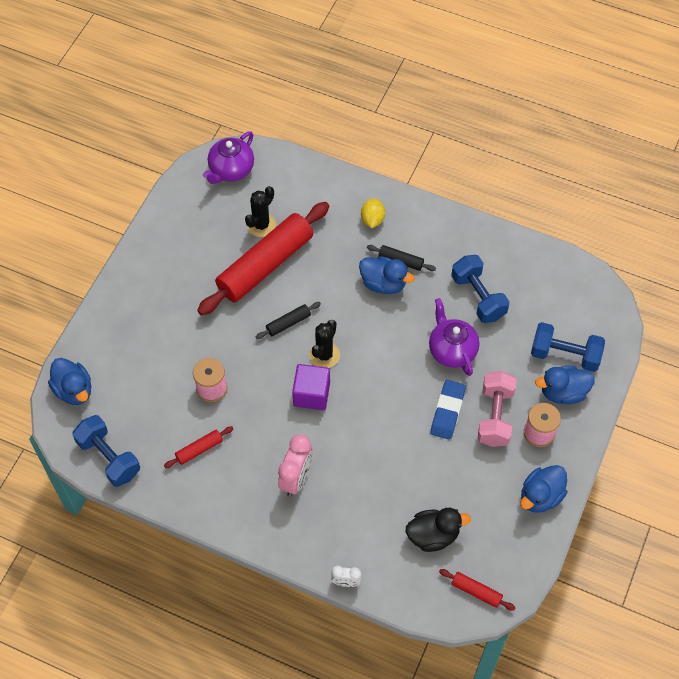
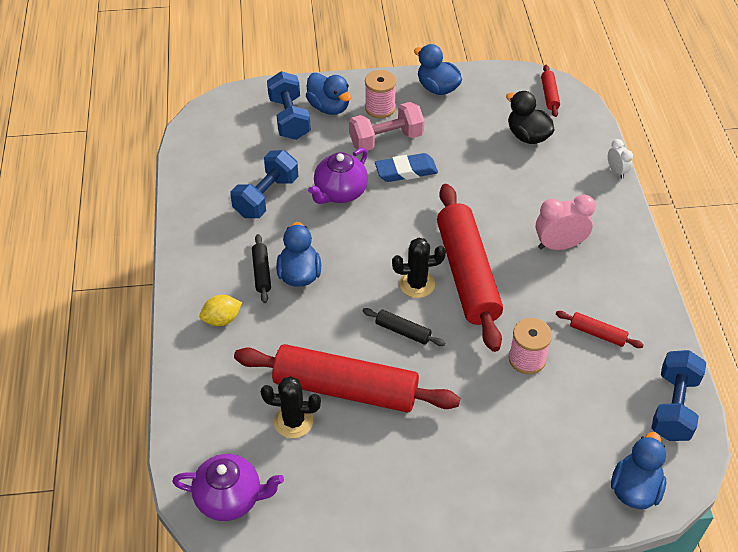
camera: 120 degrees left, 10 degrees down
purple cube [292,364,330,410] -> red rolling pin [437,184,503,352]
blue duck [520,465,568,513] -> blue duck turned 150 degrees counterclockwise [414,44,462,95]

